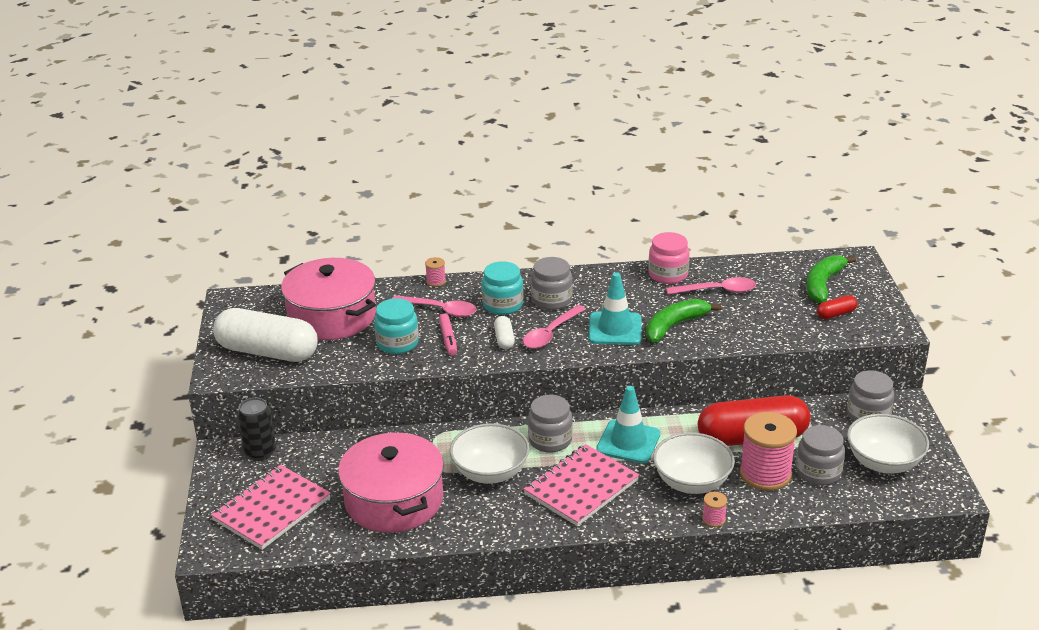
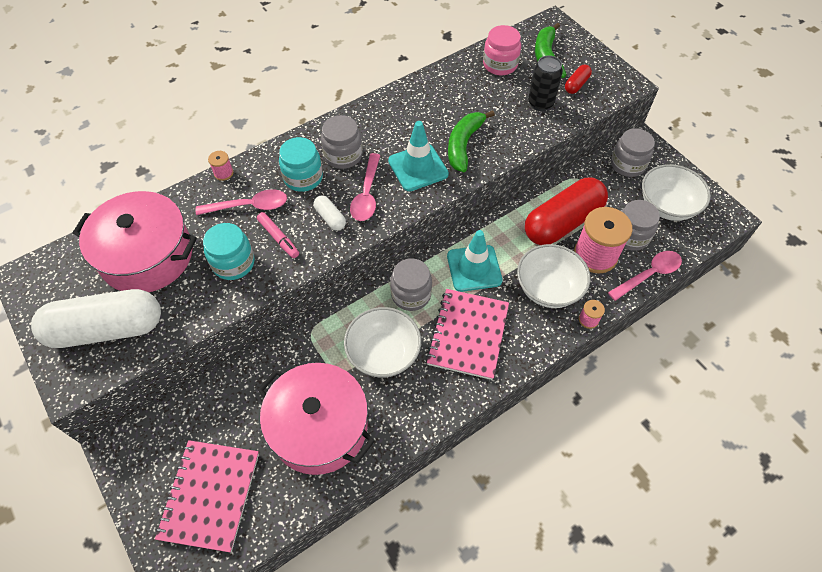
camera: 30 degrees left, 25 degrees up
black can [238,397,276,461] -> black can moved to [528,55,563,111]
pink jar [648,232,690,284] -> pink jar moved to [483,25,521,75]
pink spoon [666,277,756,295] -> pink spoon moved to [608,251,682,301]

